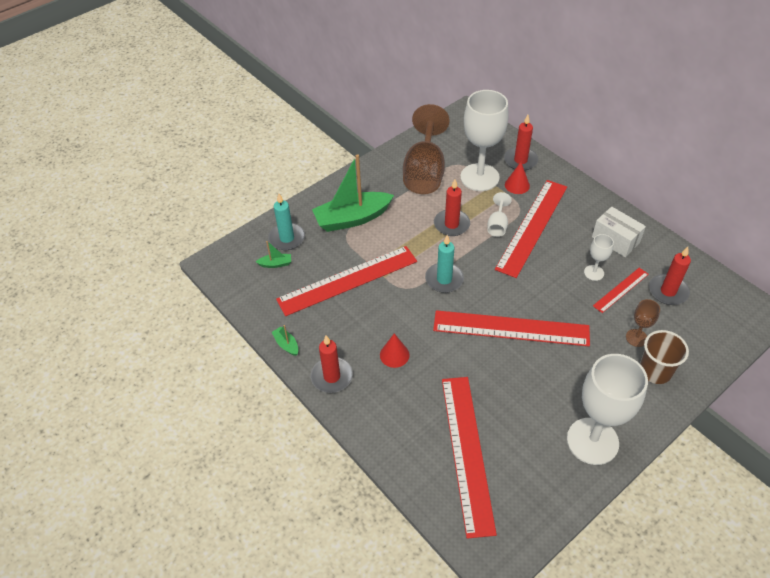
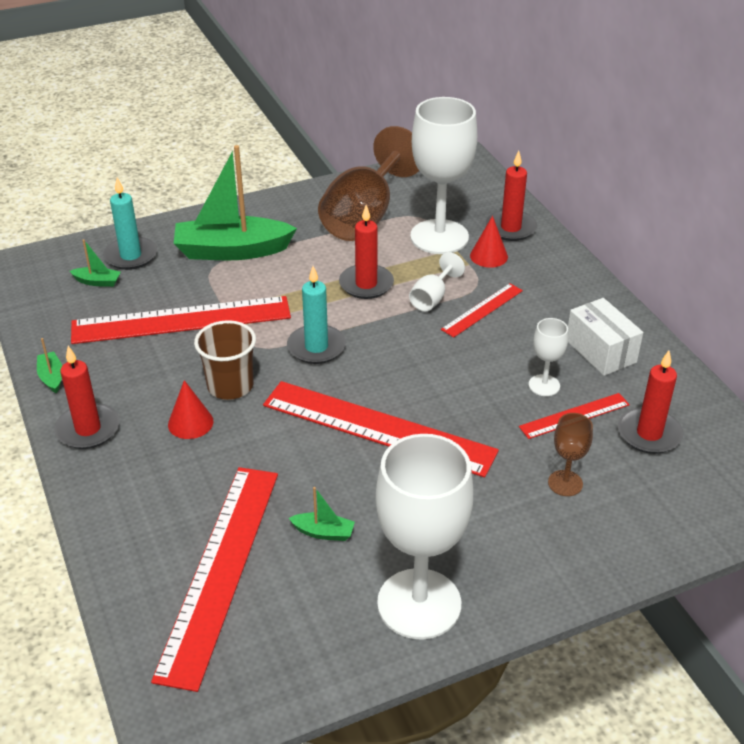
camera: 15 degrees right, 10 degrees down
red ruler [495,180,567,278] -> red ruler [441,283,523,338], size x0.50
brown cup [640,330,689,384] -> brown cup moved to [194,320,256,400]
none -> green boat [289,487,355,541]

